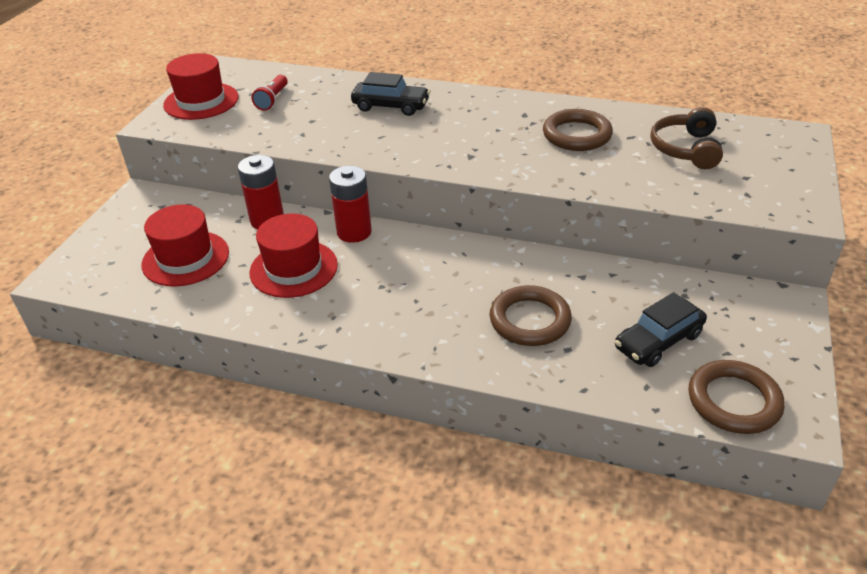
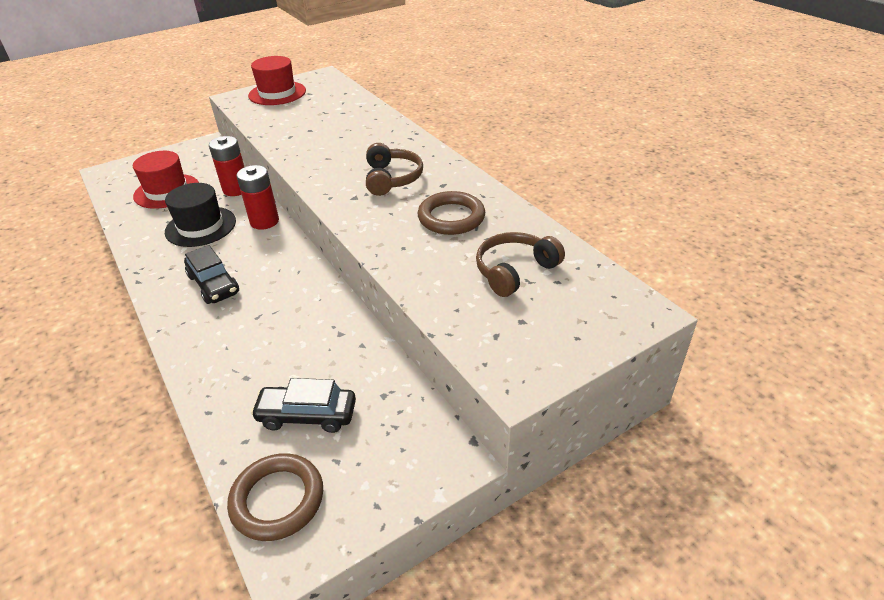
camera: 40 degrees right, 0 degrees up
red hat [249,213,338,298] -> black hat [165,183,236,247]
red flashlight [252,75,288,111] -> none
black car [351,72,430,116] -> black car moved to [184,245,239,304]
brown ring [490,285,572,346] -> none
none -> brown headphones [366,143,423,196]

